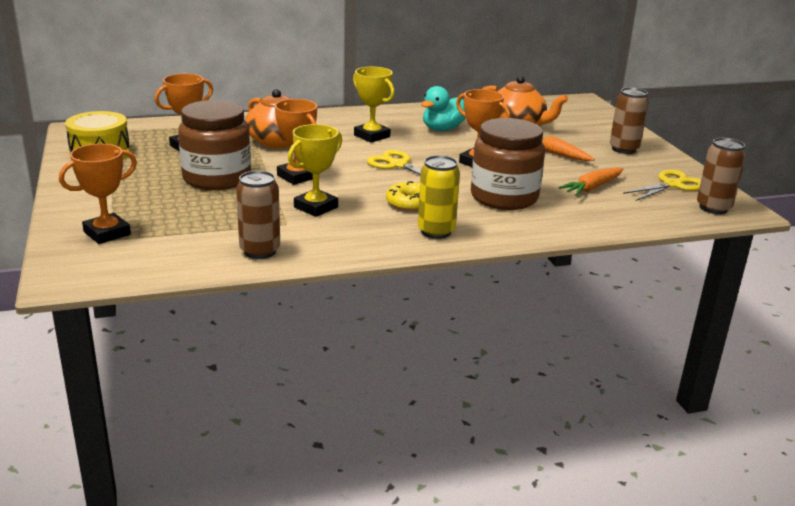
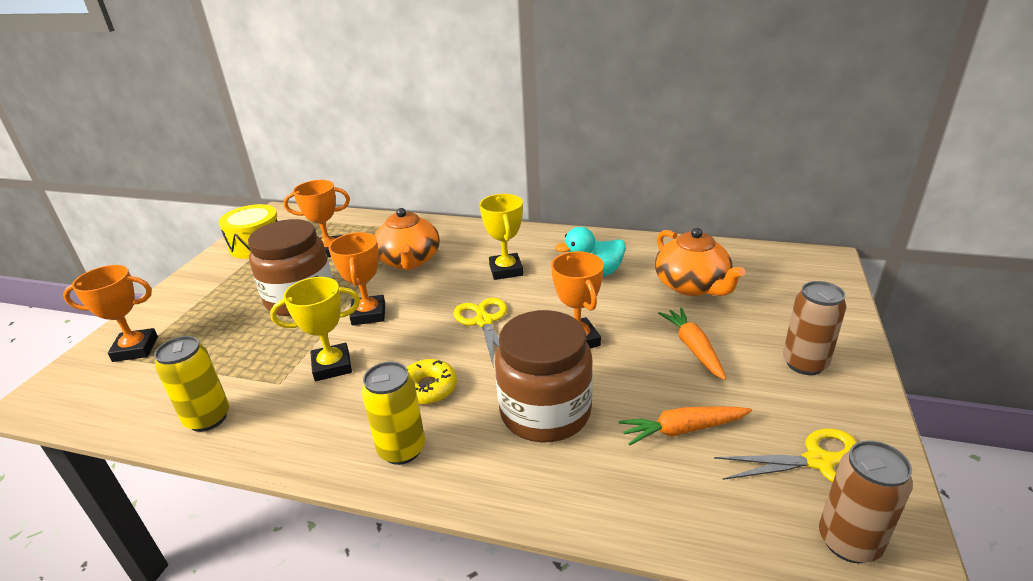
camera: 35 degrees right, 5 degrees up
brown can [236,170,280,259] -> yellow can [154,336,229,432]

